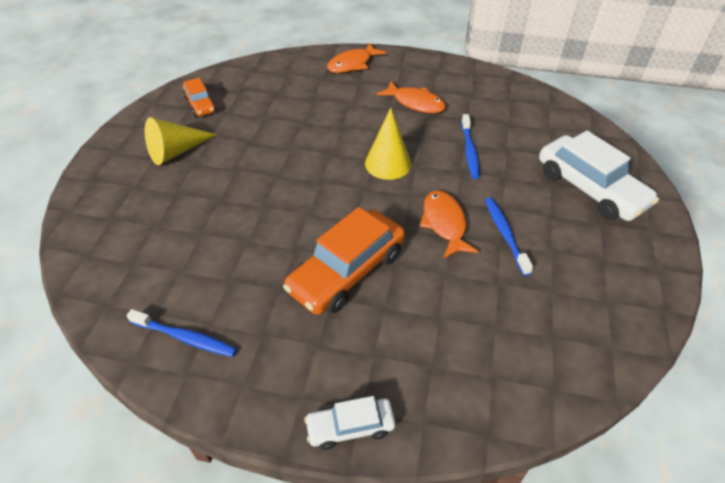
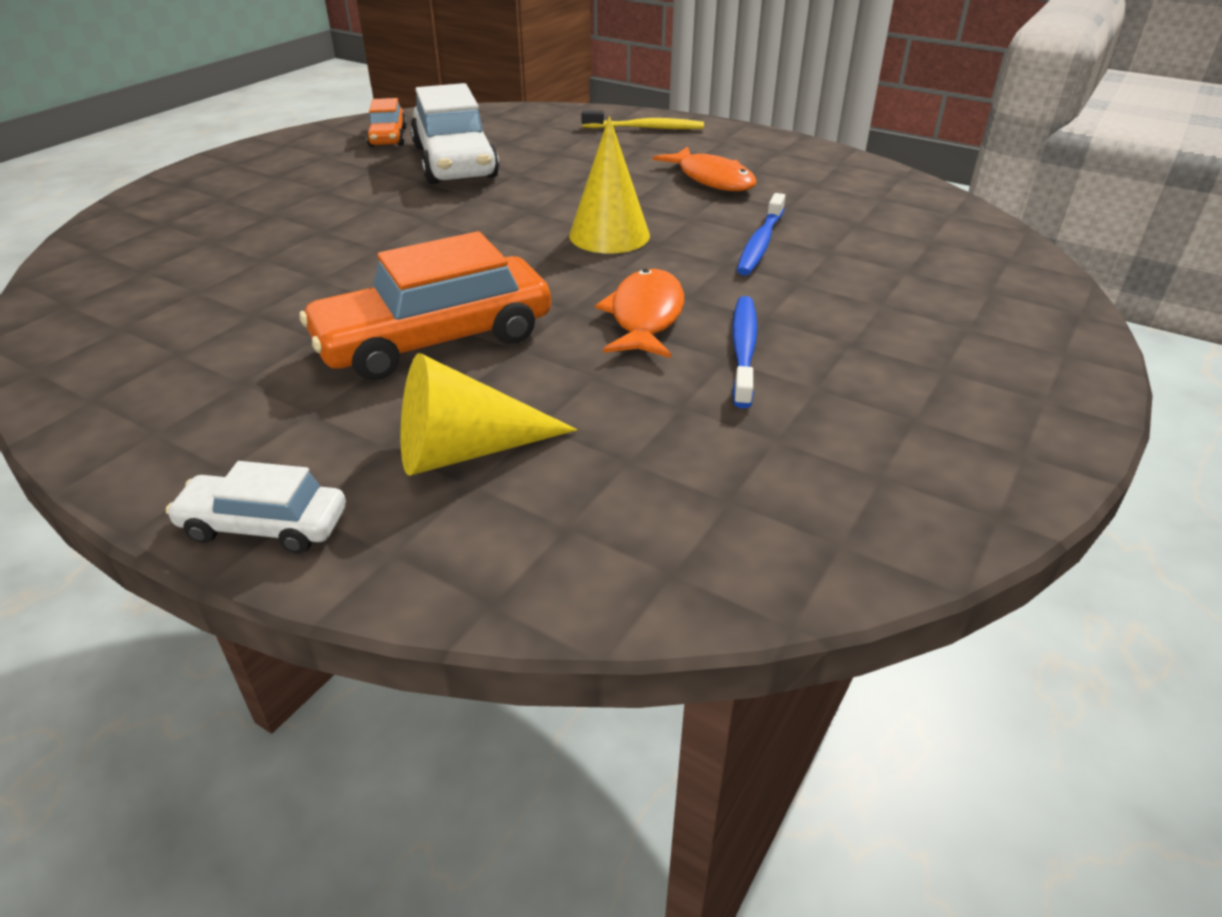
camera: 20 degrees right, 10 degrees down
blue toothbrush [126,309,237,357] -> none
yellow cone [145,117,217,165] -> yellow cone moved to [400,353,577,476]
orange fish [327,42,386,73] -> yellow toothbrush [581,110,704,129]
white car [539,131,659,221] -> white car moved to [410,83,499,184]

